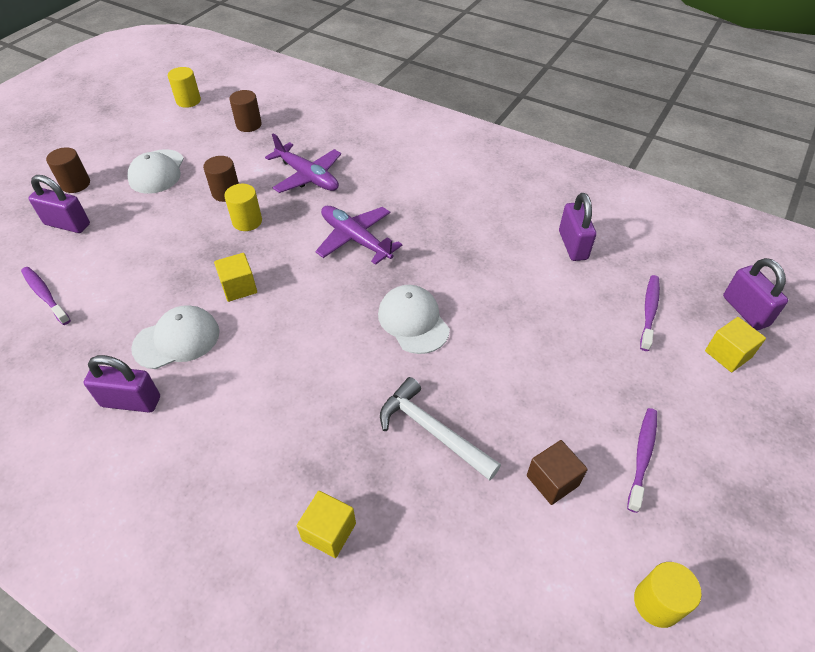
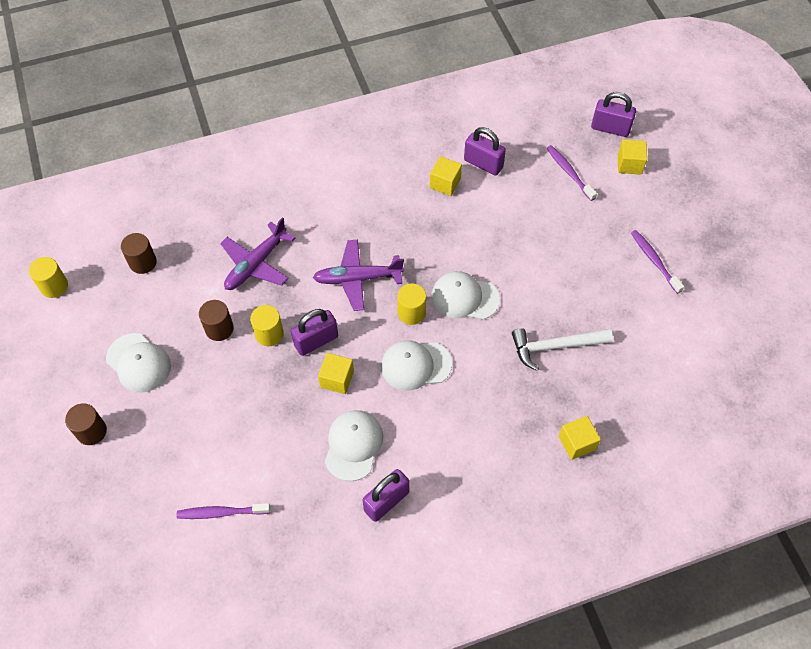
camera: 50 degrees left, 10 degrees up
purple padlock [28,175,90,233] -> purple padlock moved to [291,309,338,356]
purple plane [265,133,341,193] -> purple plane turned 135 degrees clockwise [220,217,295,290]
brown cube [527,440,588,505] -> none
yellow cylinder [634,562,702,628] -> yellow cylinder moved to [397,284,426,325]
none -> white cap [381,340,452,391]
none -> yellow cube [430,156,462,196]

